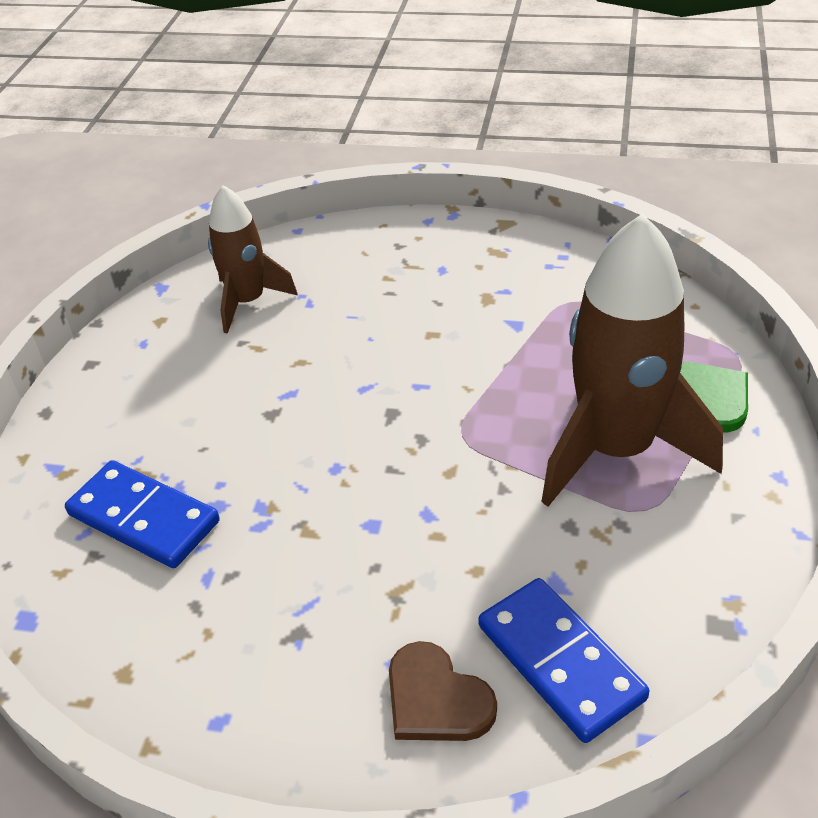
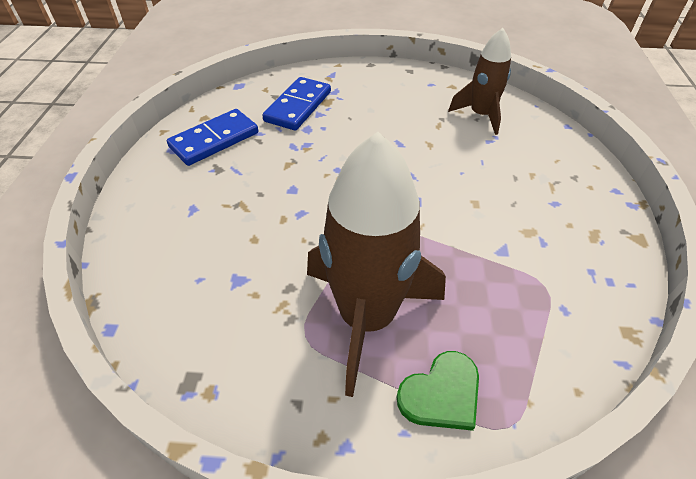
camera: 80 degrees right, 5 degrees up
brown heart [389,641,497,741] -> none
blue domino [478,578,649,743] -> blue domino moved to [167,109,258,166]

